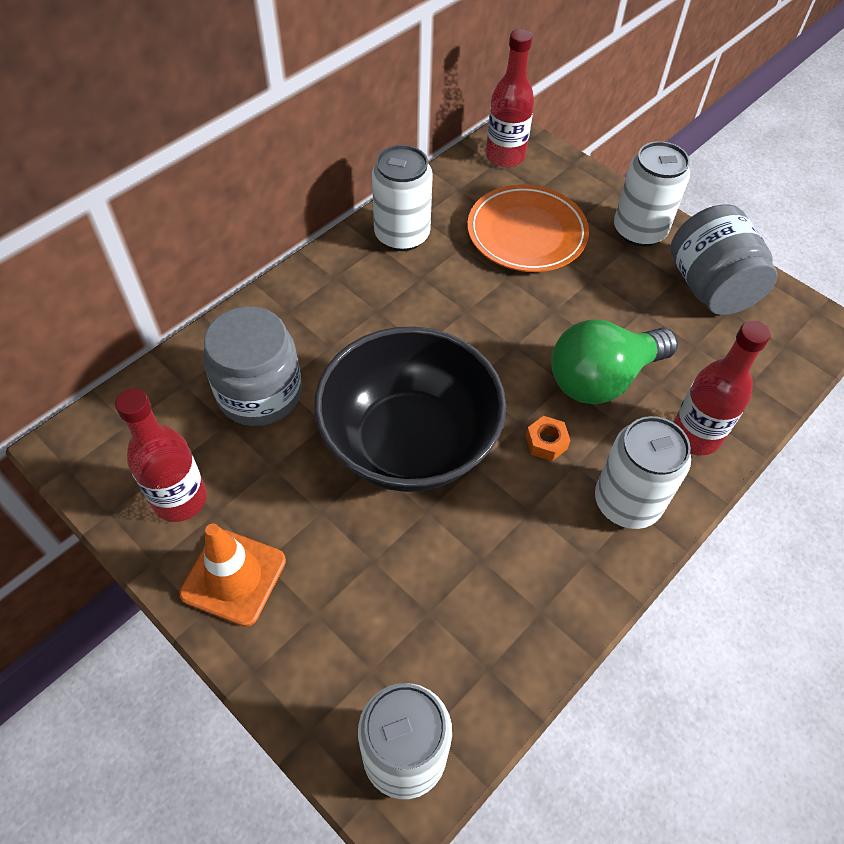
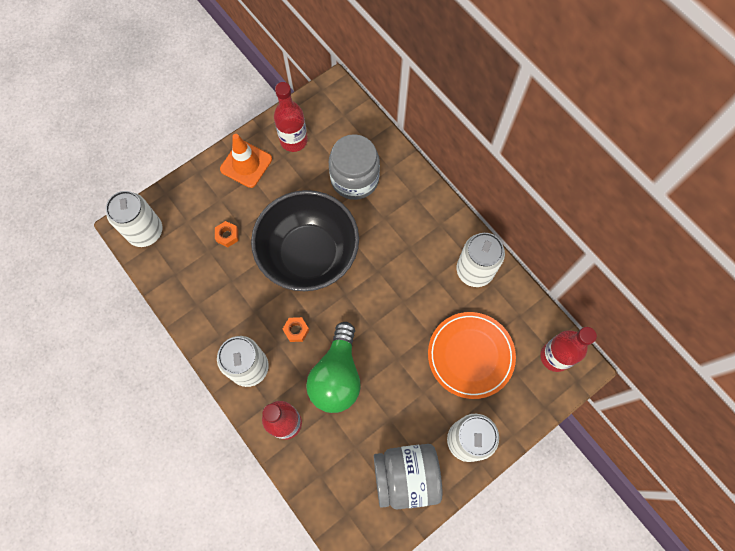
camera: 100 degrees right, 15 degrees up
green light bulb [552,319,678,404] -> green light bulb turned 150 degrees counterclockwise [306,322,361,413]
none -> orange nut [215,221,238,247]

